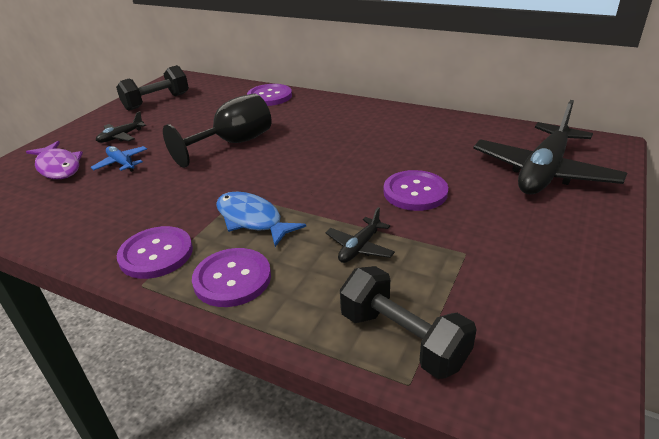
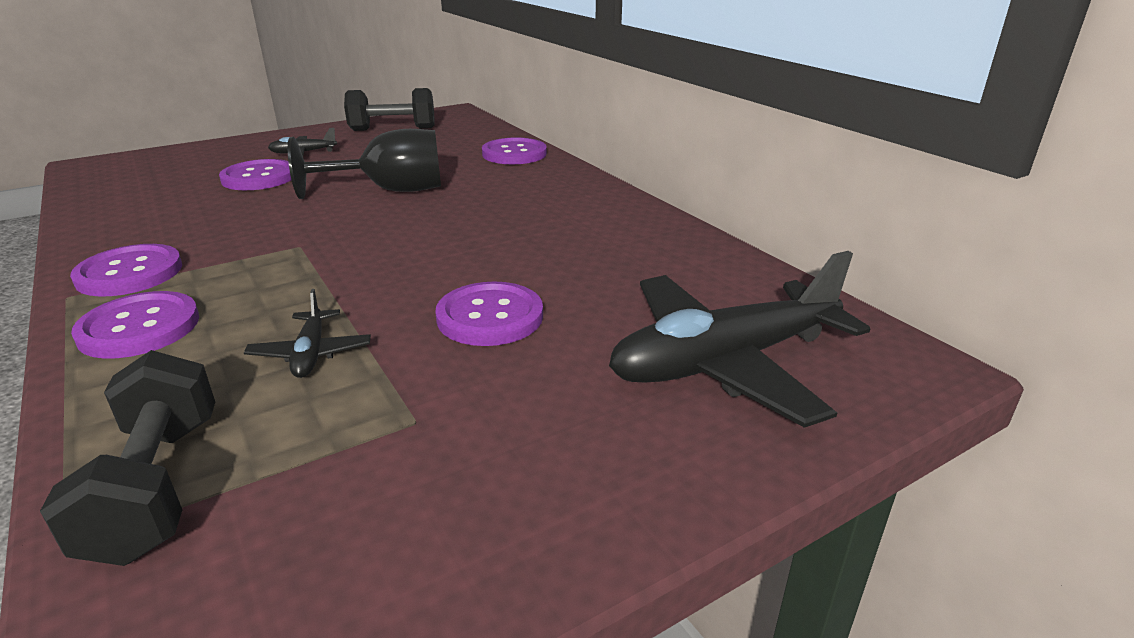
camera: 30 degrees right, 5 degrees down
purple fish [26,141,83,179] -> none
blue plane [91,146,147,172] -> purple button [219,159,291,190]
blue fish [216,192,306,247] -> none
black plane [325,207,395,263] -> black plane turned 75 degrees counterclockwise [244,289,371,378]

